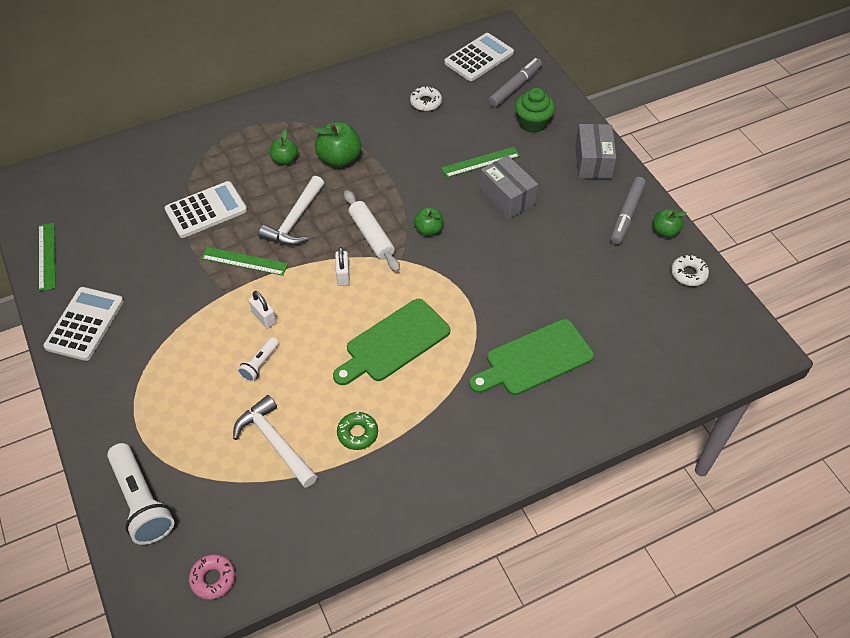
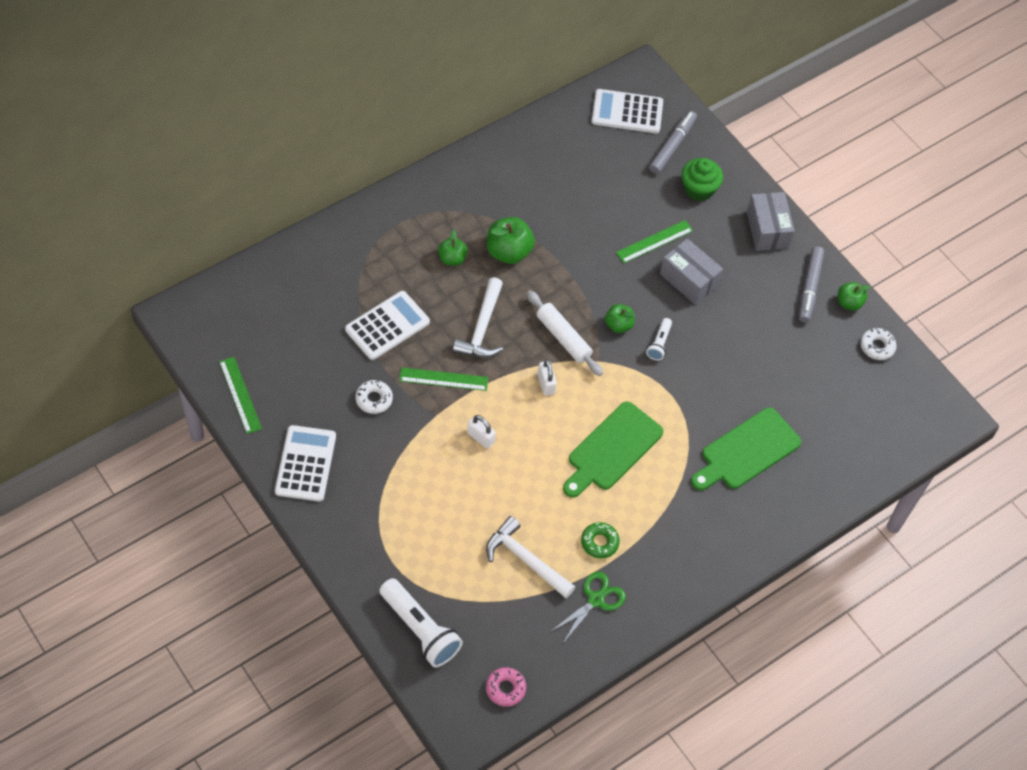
camera: 15 degrees left, 5 degrees up
white flashlight [238,338,279,382] -> white flashlight moved to [646,318,672,360]
white donut [410,86,442,111] -> white donut moved to [356,380,393,414]
white calculator [444,33,514,81] -> white calculator turned 120 degrees counterclockwise [592,89,663,133]
none -> green scissors [550,572,626,643]

